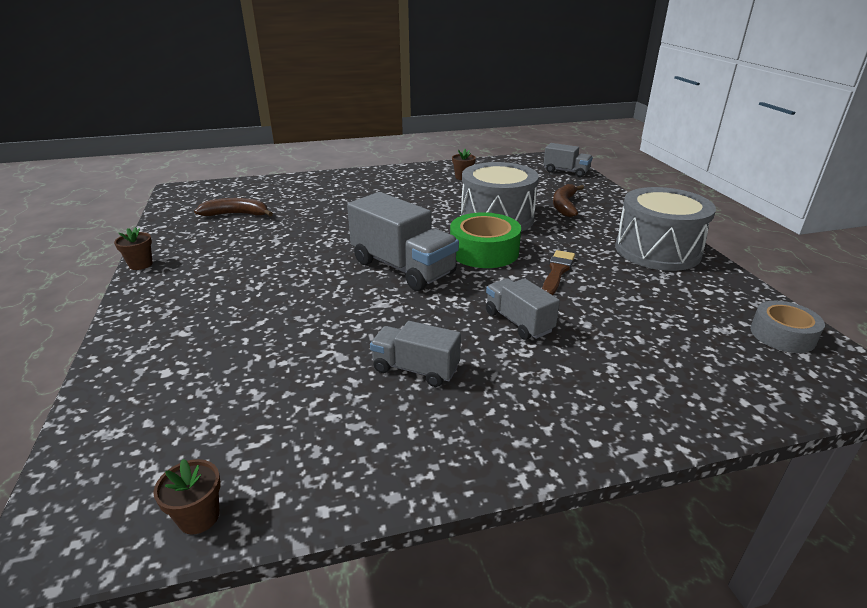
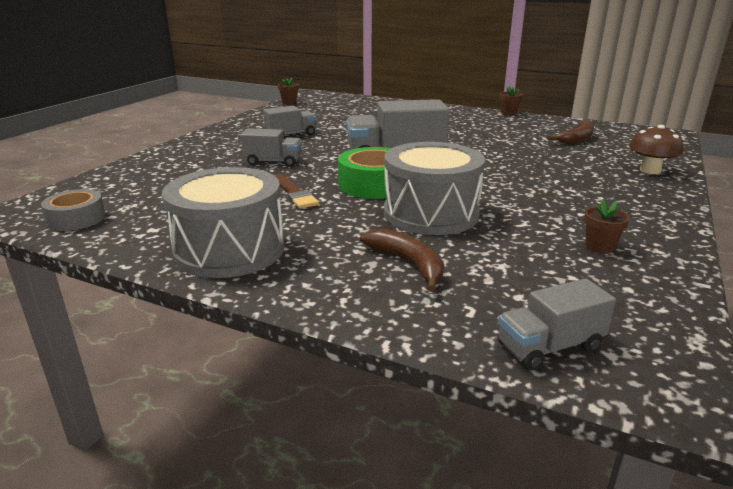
camera: 130 degrees right, 5 degrees down
none -> brown mushroom [629,125,684,174]

